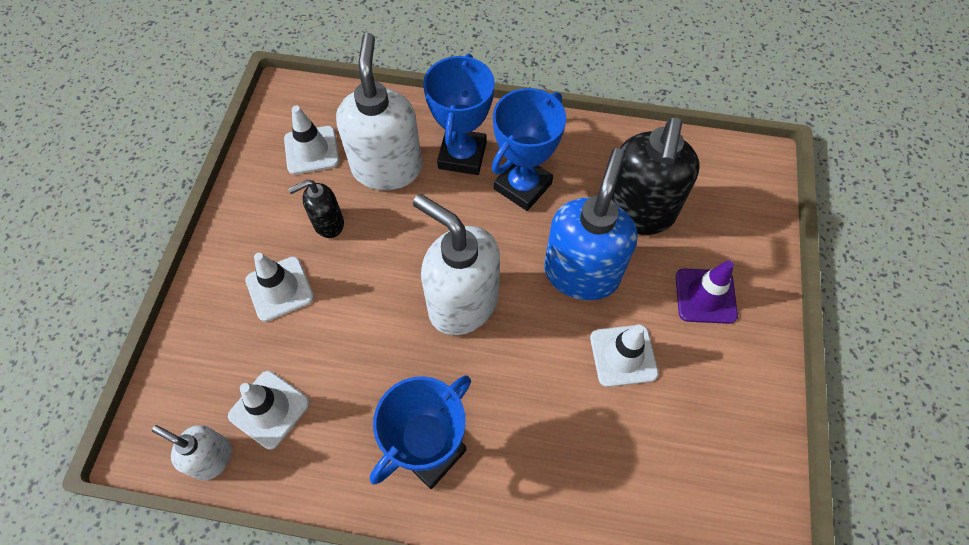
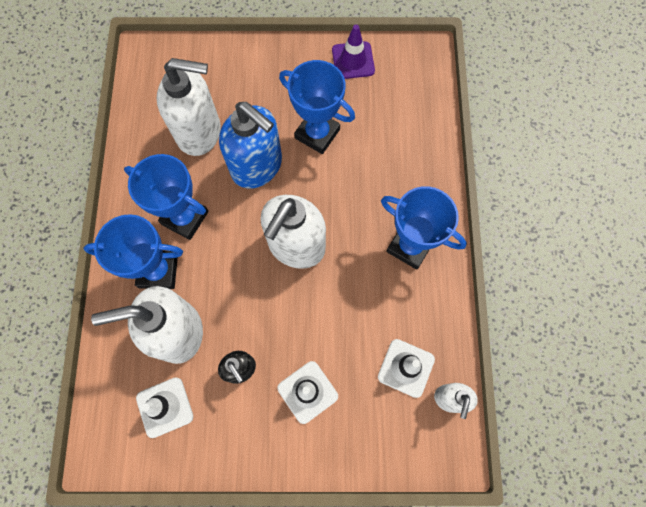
camera: 100 degrees left, 10 degrees up
blue soap dispenser [544,148,638,300] -> blue soap dispenser turned 150 degrees counterclockwise [219,102,282,188]
white traffic cone [590,325,659,387] -> blue trophy [279,60,355,154]
black soap dispenser [611,117,700,235] -> white soap dispenser [156,58,221,156]
purple traffic cone [676,260,738,324] -> purple traffic cone moved to [332,25,375,79]

